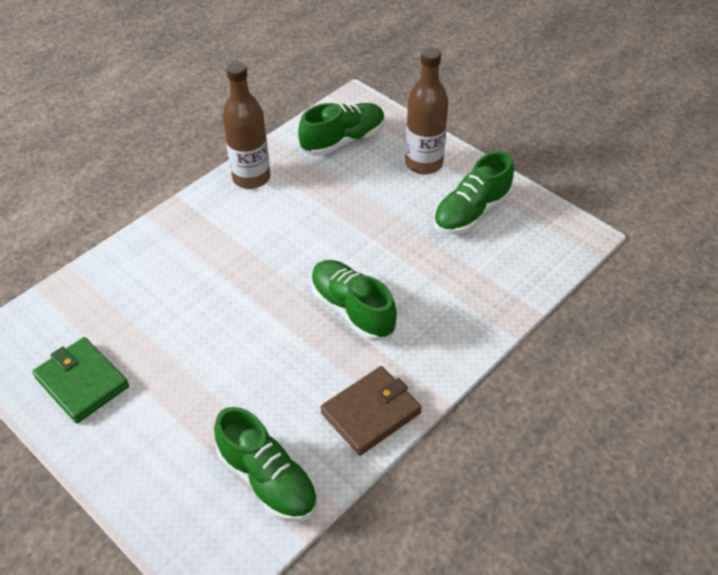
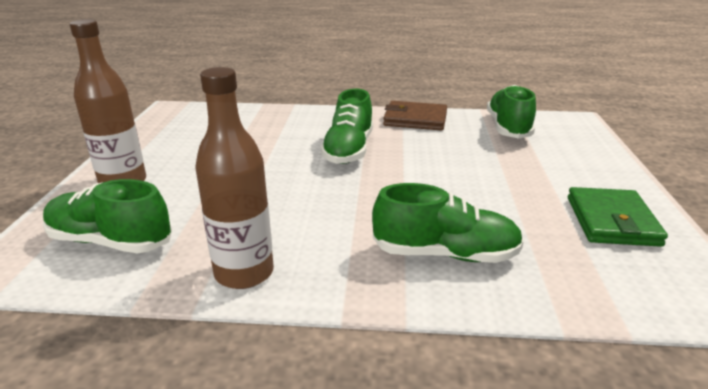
camera: 130 degrees left, 20 degrees down
green shoe [434,151,514,235] -> green shoe moved to [372,183,524,263]

